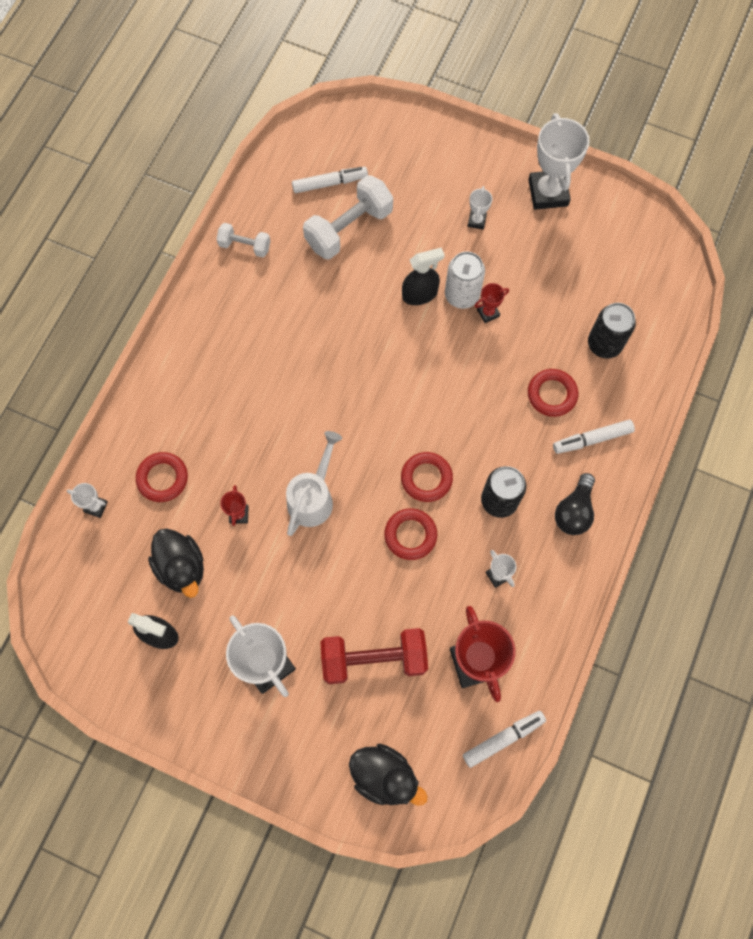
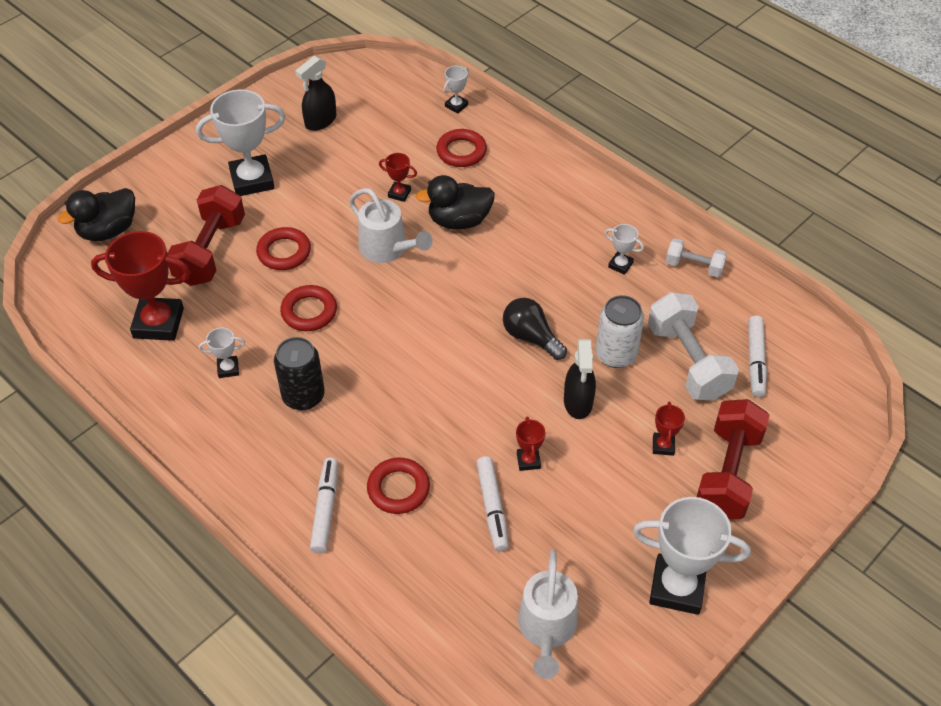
camera: 110 degrees right, 20 degrees down
black duck [148,528,204,598] -> black duck moved to [416,175,495,230]
white dumbbell [217,223,270,258] -> white dumbbell turned 75 degrees clockwise [666,238,727,277]
red ring [401,452,453,502] -> red ring moved to [256,227,311,270]
white can [445,252,485,309] -> white can moved to [596,295,644,368]
white marker [463,711,546,768] -> white marker moved to [476,456,509,551]
white trophy [468,186,492,230] -> white trophy moved to [605,224,644,275]
black light bulb [555,473,595,535] -> black light bulb moved to [503,298,567,360]
black can [588,303,636,359] -> none
none -> white watering can [518,549,578,679]
none -> red trophy [653,402,685,456]
none -> red dumbbell [697,399,770,519]

